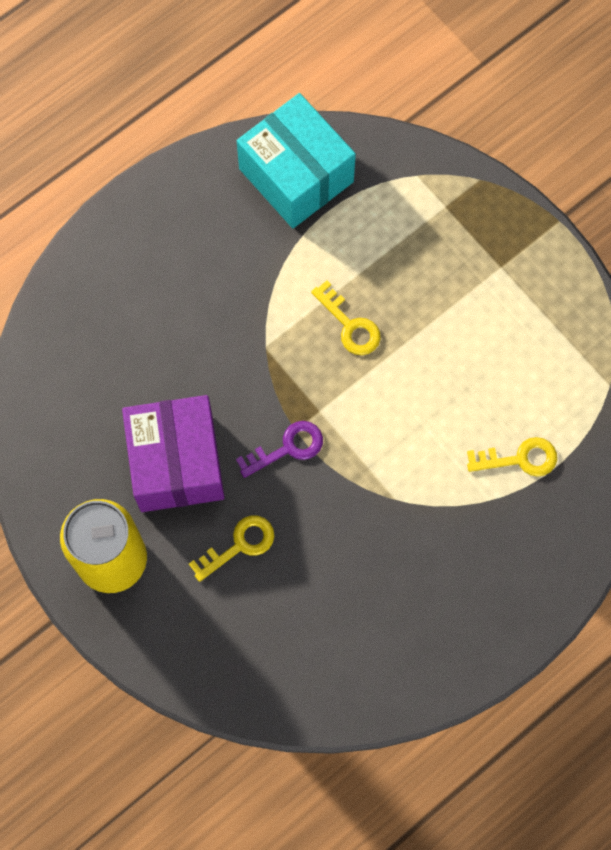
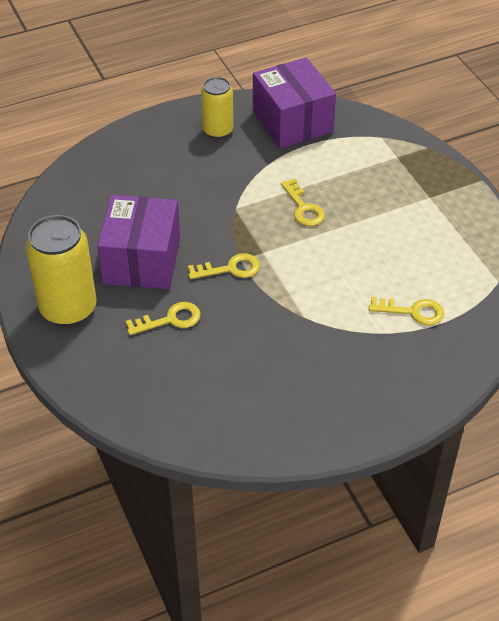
camera: 15 degrees right, 25 degrees down
purple key [236,421,323,478] -> yellow key [188,253,260,279]
turquoise box [237,93,356,228] -> purple box [253,57,336,148]
none -> yellow can [201,77,233,139]

